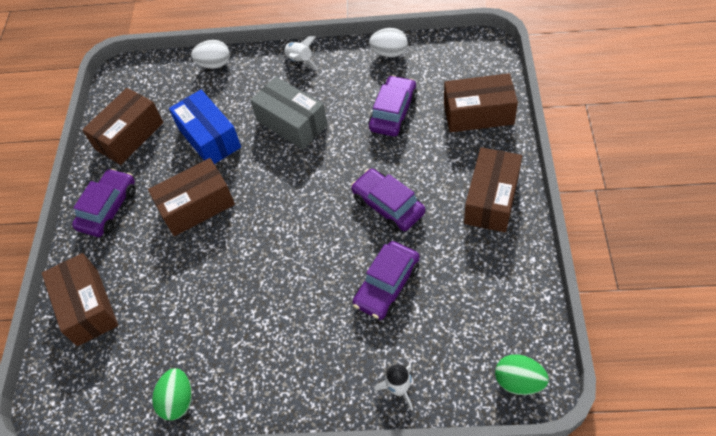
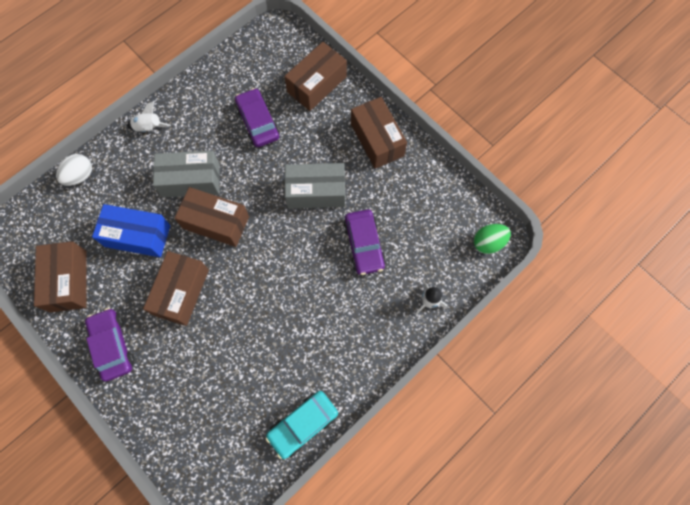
camera: 50 degrees left, 15 degrees up
brown box [42,253,118,346] -> brown box moved to [175,187,249,247]
green egg [152,368,192,420] -> turquoise car [265,391,338,459]
purple car [351,168,425,232] -> grey box [285,163,345,208]
white egg [369,28,408,57] -> none

